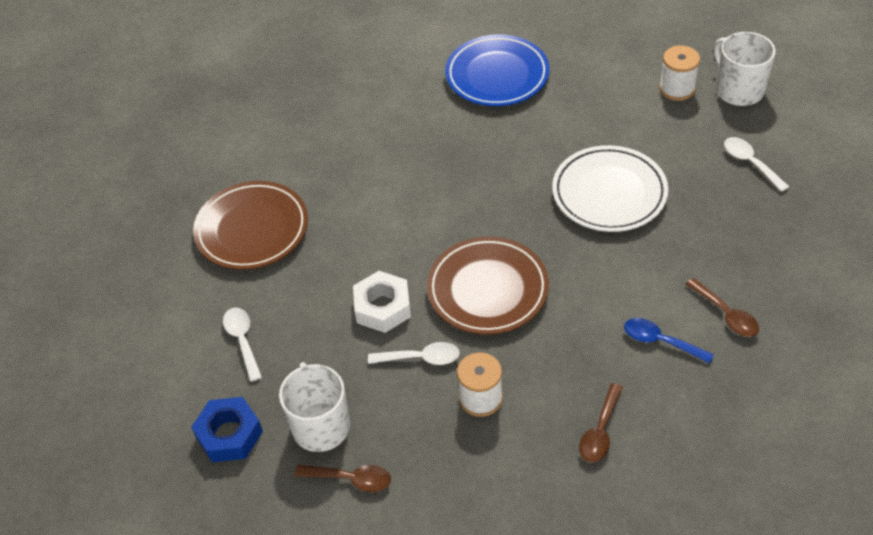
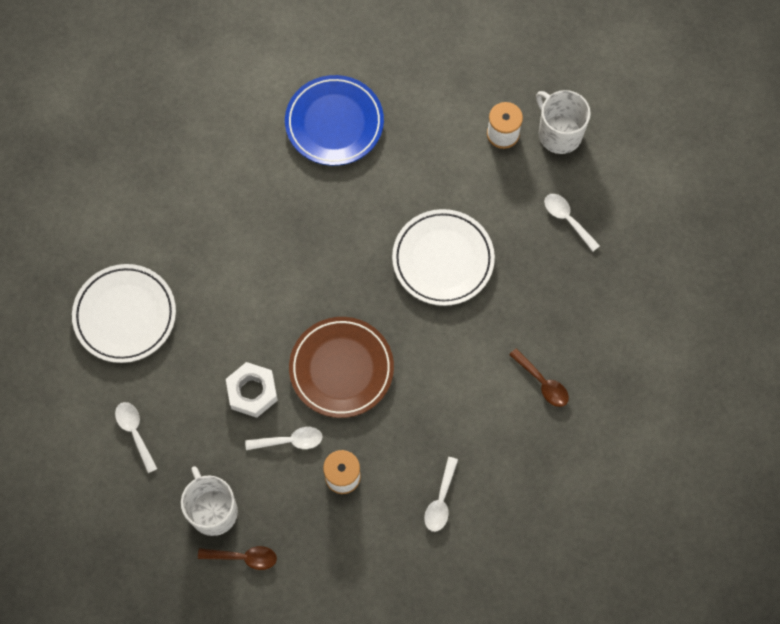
camera: 10 degrees left, 20 degrees up
blue nut [191,397,263,462] -> none
brown plate [193,181,308,270] -> white plate [72,264,176,363]
brown spoon [579,383,623,463] -> white spoon [424,457,458,532]
blue spoon [624,318,714,364] -> none

